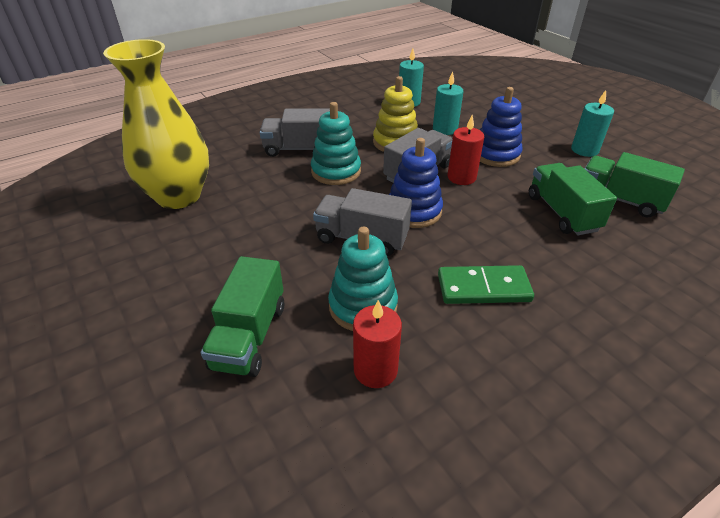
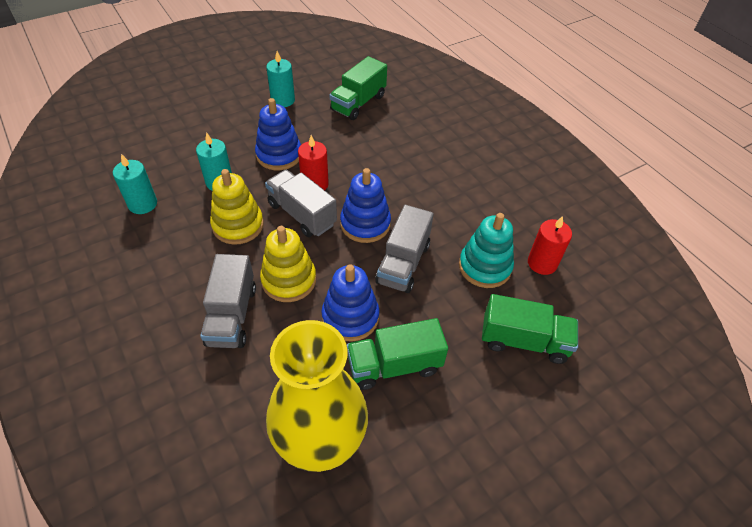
camera: 90 degrees left, 10 degrees up
turquoise stacking toy [311,102,361,185] -> yellow stacking toy [260,226,316,302]
green domino [438,265,534,304] -> none
green truck [529,163,617,235] -> green truck moved to [347,318,448,390]
none -> blue stacking toy [321,264,379,342]

